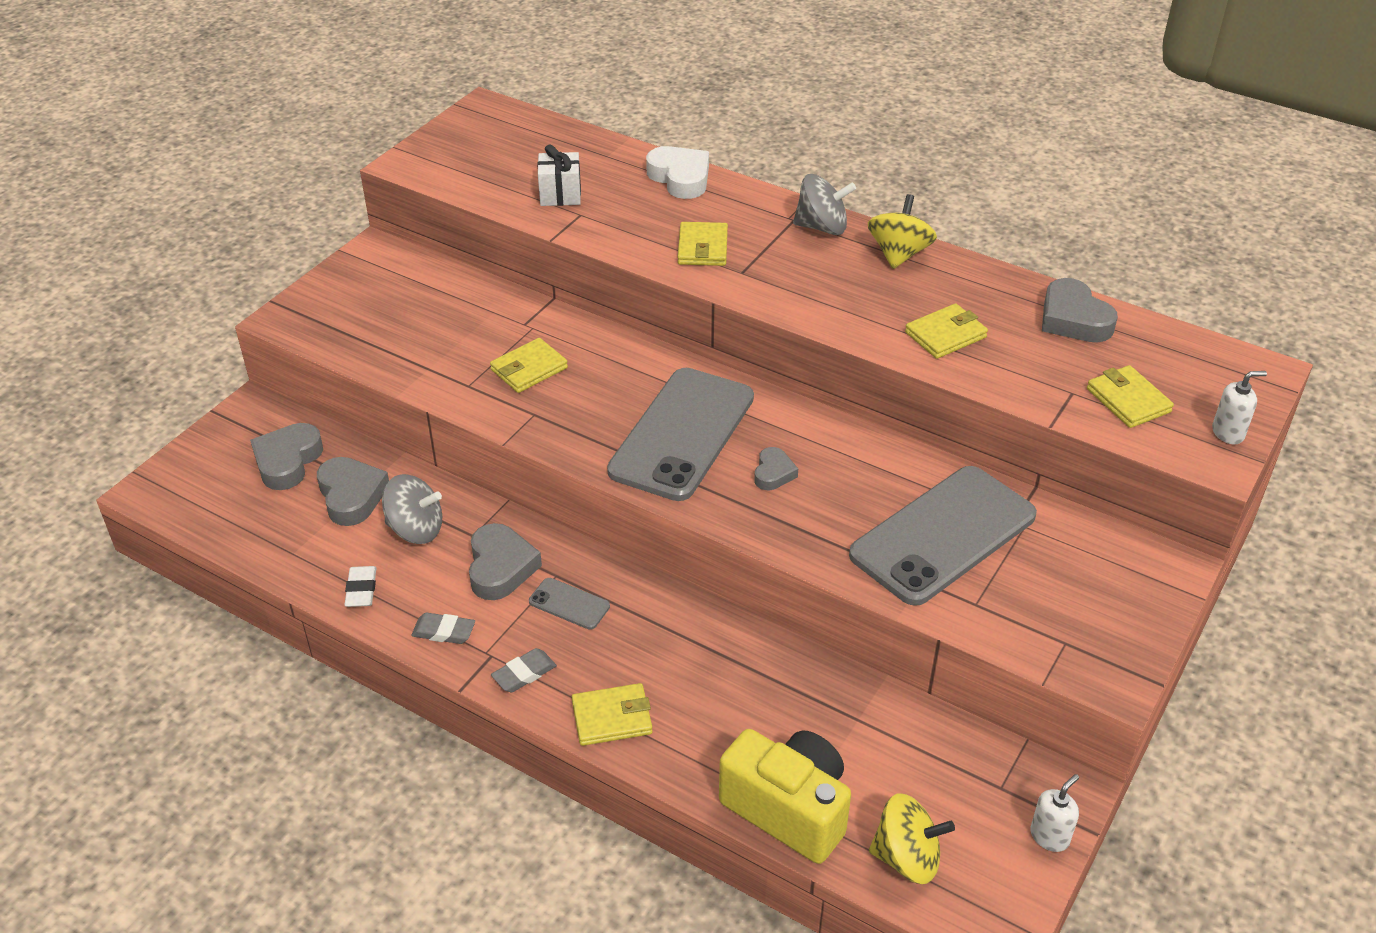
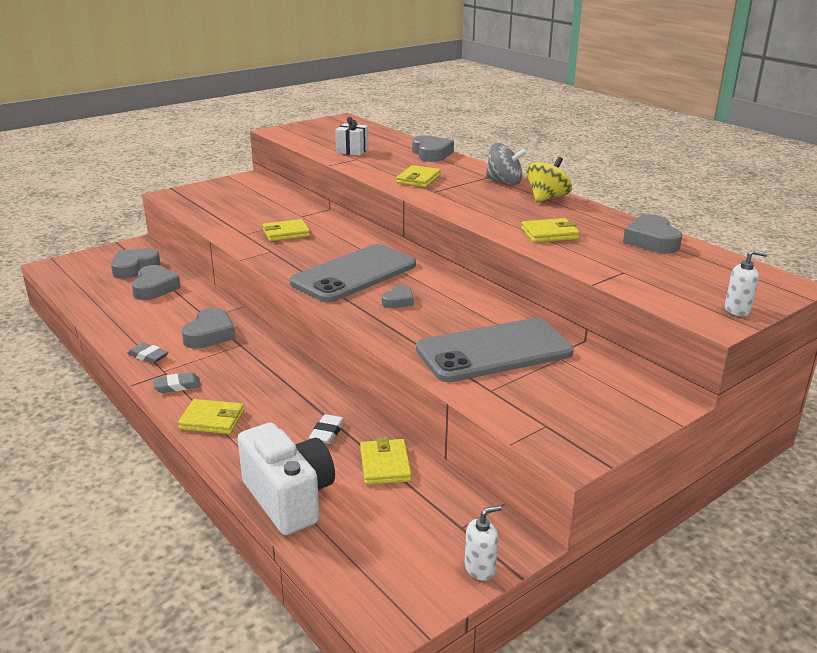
camera: 20 degrees right, 15 degrees down
white eraser [344,566,376,607] -> white eraser moved to [309,414,345,444]
grey spinning top [382,474,442,544] -> none
grey phone [529,578,610,630] -> none
white heart [646,146,709,199] -> grey heart [412,135,454,162]
yellow camera [719,729,851,864] -> white camera [238,423,335,535]
yellow spinning top [869,793,955,884] -> none
yellow wallet [1087,365,1174,428] -> yellow wallet moved to [360,437,412,485]

